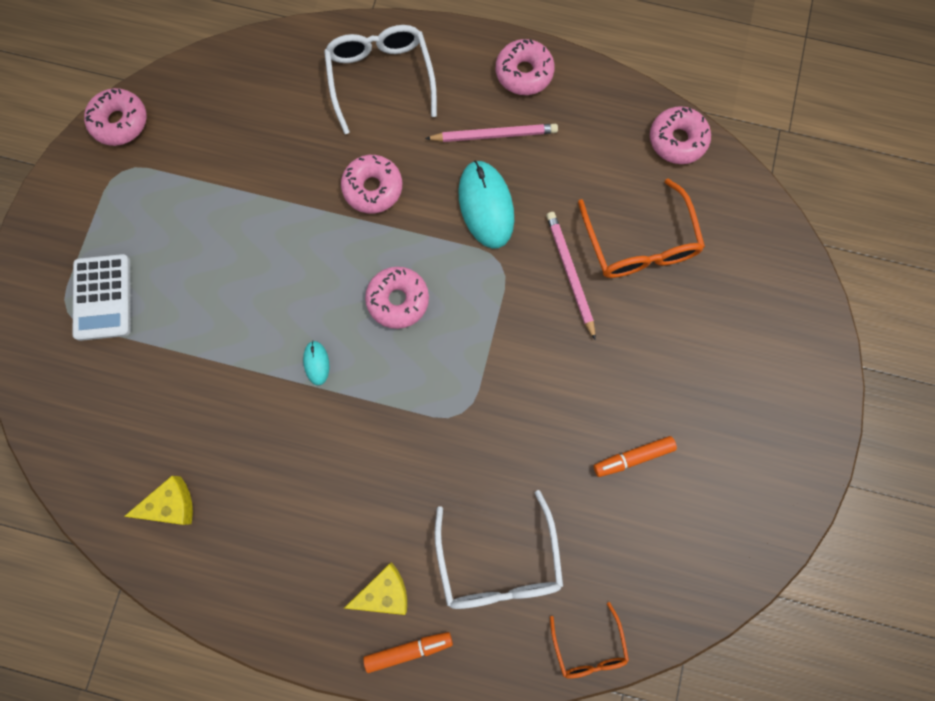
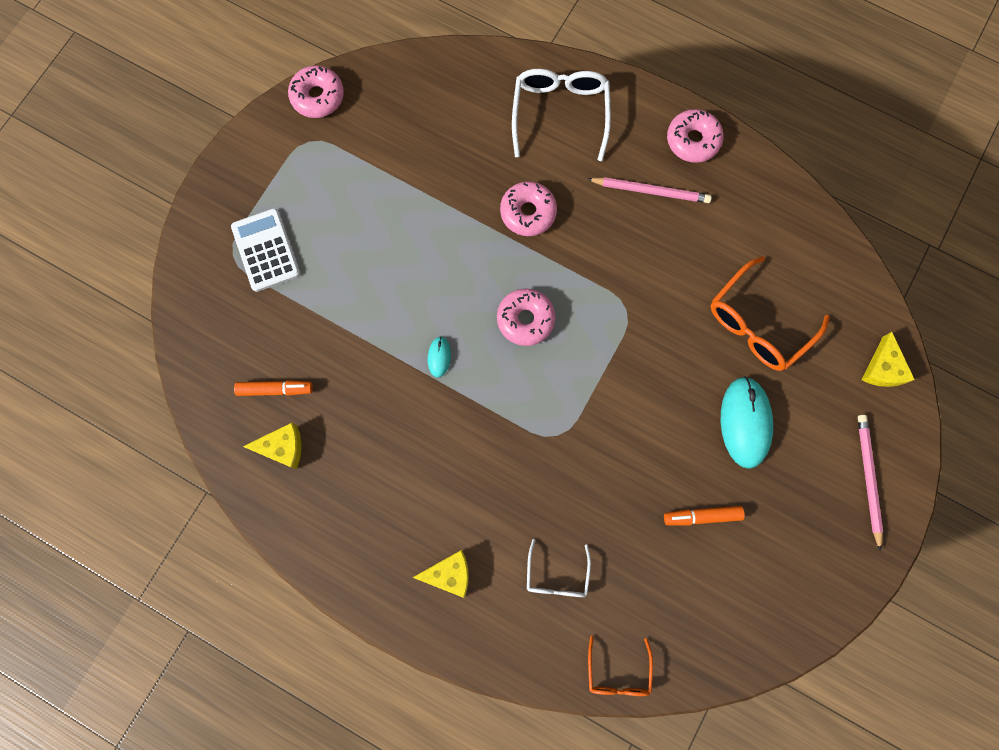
camera: 15 degrees right, 0 degrees up
white calculator [73,254,131,341] -> white calculator turned 150 degrees clockwise [231,208,300,292]
orange marker [363,632,453,673] -> orange marker moved to [234,380,313,396]
white glasses [435,490,563,609] -> white glasses [527,539,591,597], size x0.58
turquoise mouse [458,160,514,248] -> turquoise mouse moved to [721,376,773,469]
pink pencil [546,212,596,340] -> pink pencil moved to [858,415,883,551]
orange glasses [578,178,705,278] -> orange glasses turned 45 degrees clockwise [711,256,830,371]
pink donut [650,106,711,164] -> none
none -> yellow cheese [862,332,915,387]

